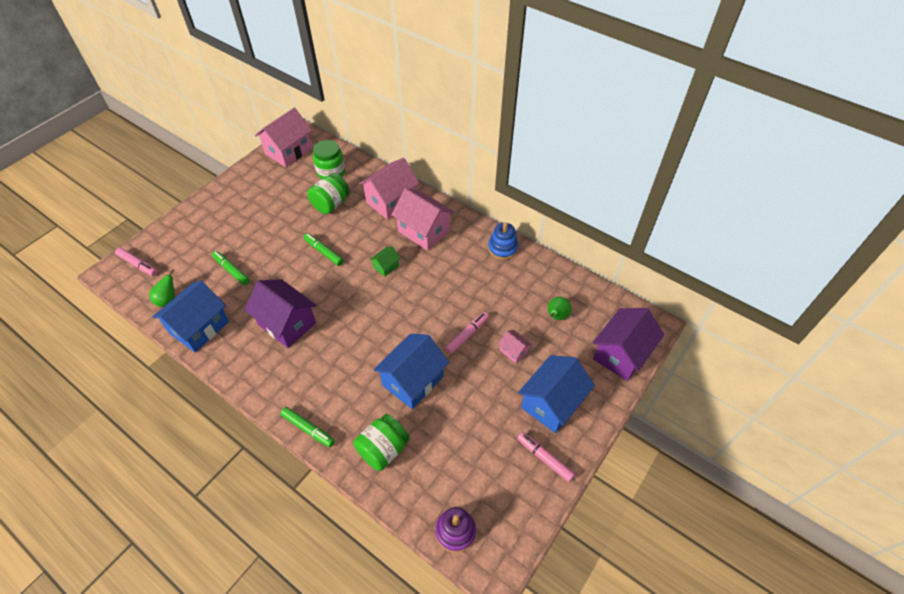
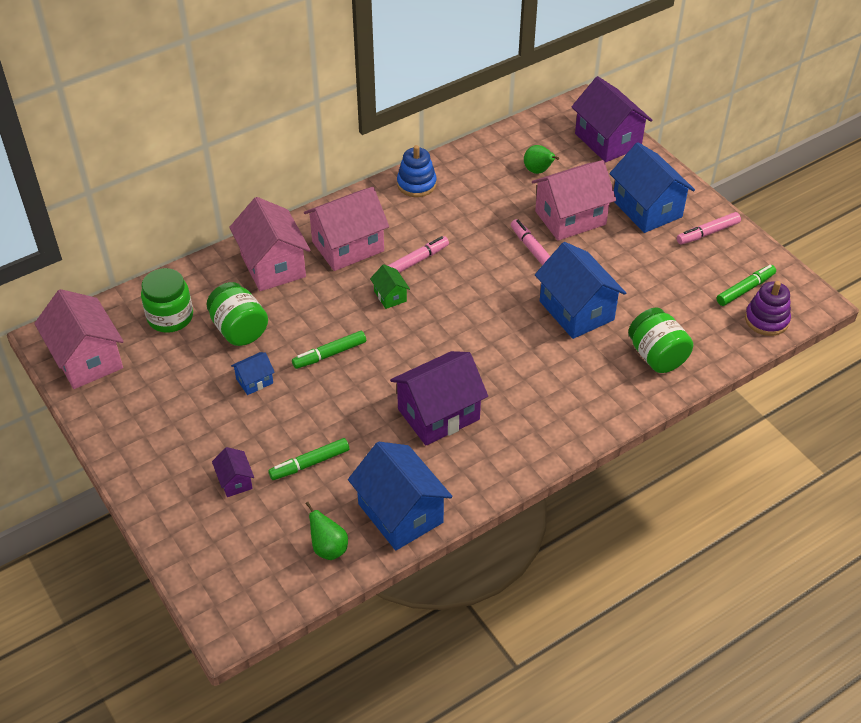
camera: 70 degrees left, 5 degrees down
pink marker [115,248,158,276] -> pink marker moved to [387,236,449,273]
green marker [280,407,335,447] -> green marker moved to [716,265,776,306]
pink house [498,330,532,363] -> pink house [532,160,616,241], size x2.13
none -> purple house [212,447,254,497]
none -> blue house [231,352,275,395]

